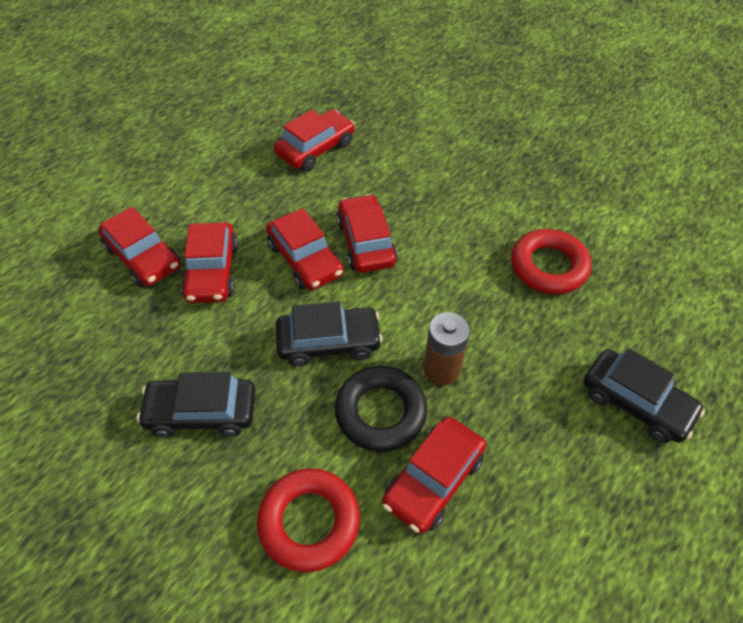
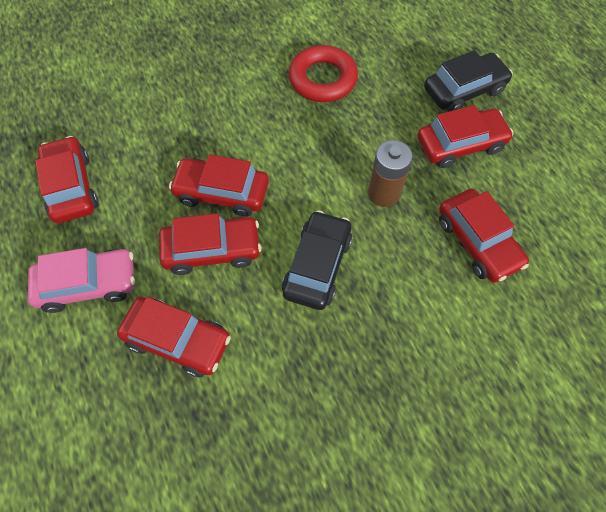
camera: 65 degrees left, 10 degrees up
red car [98,207,180,287] -> red car moved to [417,105,514,168]
black car [137,372,256,438] -> none
red ring [257,469,360,572] -> none
black ring [335,366,427,452] -> none
none -> pink car [27,248,135,313]

